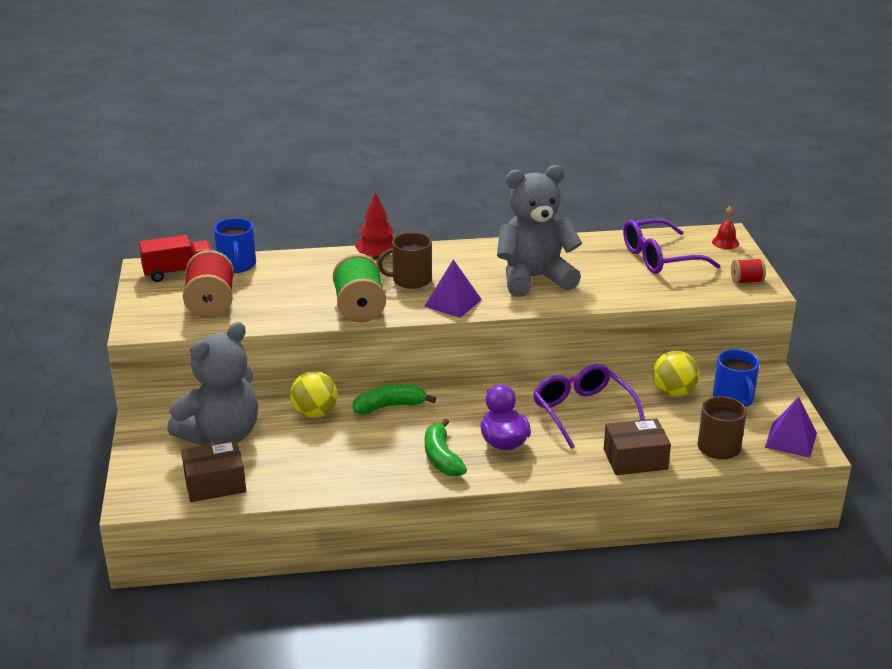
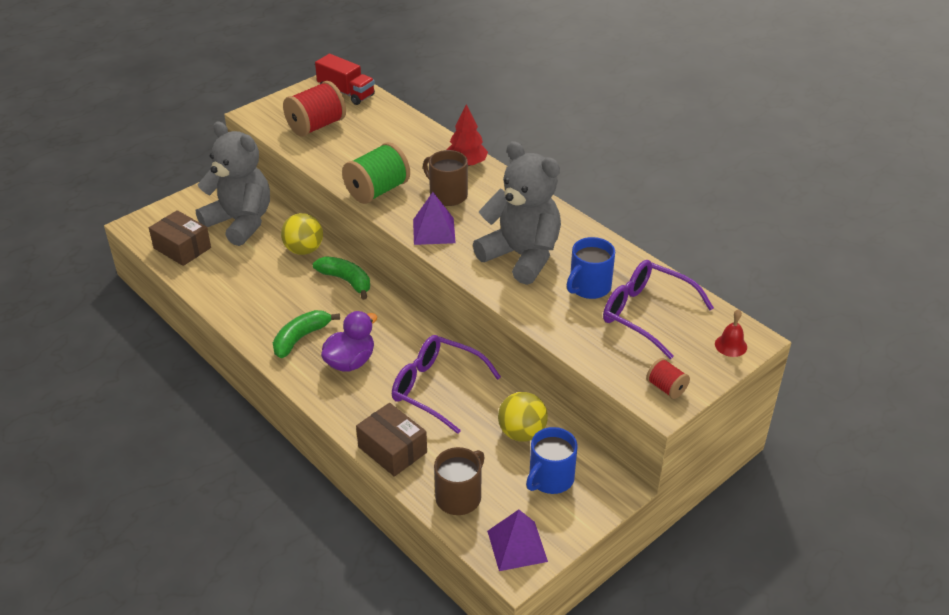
camera: 55 degrees right, 10 degrees up
grey teddy bear [167,322,258,446] -> grey teddy bear turned 150 degrees counterclockwise [196,122,270,246]
blue mug [214,218,256,273] -> blue mug moved to [567,237,615,299]
purple glasses [533,364,645,449] -> purple glasses turned 90 degrees counterclockwise [392,335,501,434]

